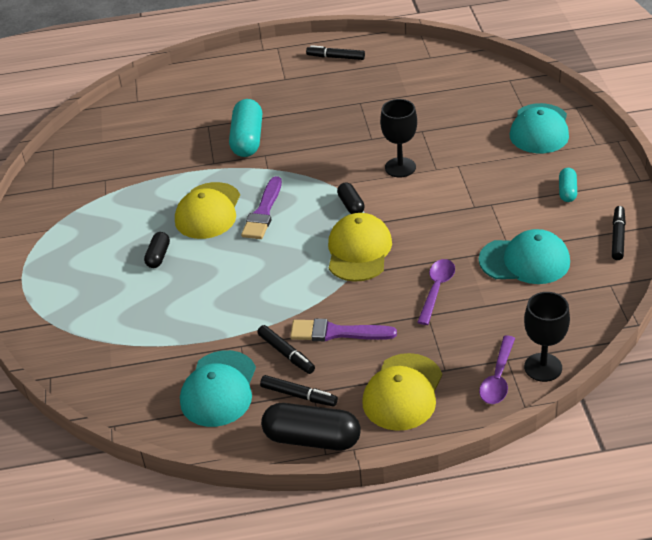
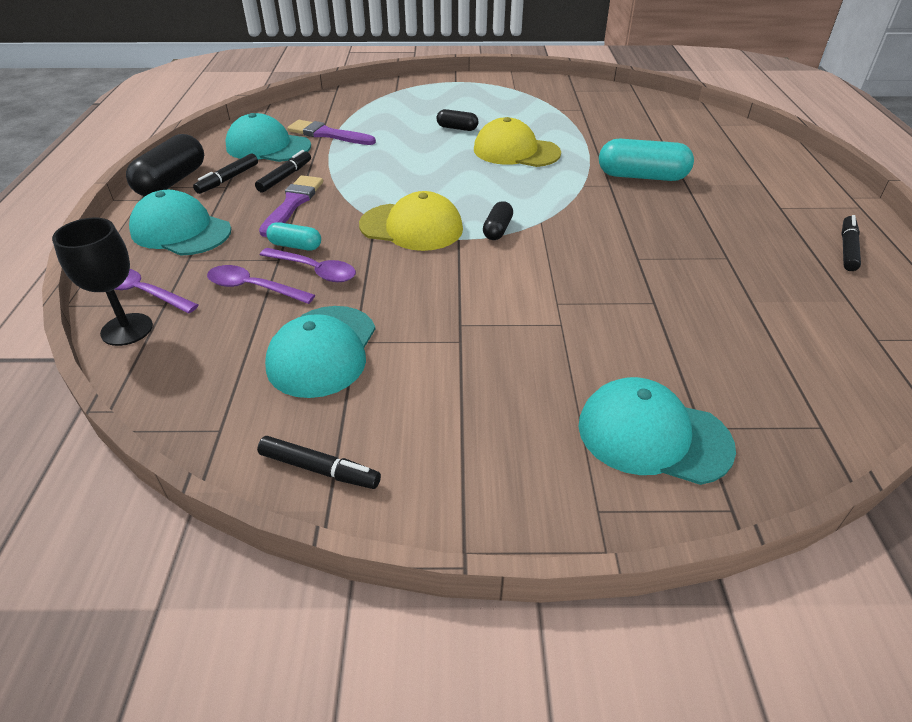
camera: 95 degrees right, 0 degrees up
purple brush [241,176,282,239] -> purple brush moved to [287,120,376,145]
black marker [257,325,315,374] -> black marker turned 150 degrees clockwise [255,150,311,193]
black capsule [337,182,365,214] -> black capsule turned 60 degrees counterclockwise [483,201,513,240]
yellow cap [362,353,442,431] -> turquoise cap [129,190,231,256]
black goblet [380,99,417,177] -> none
turquoise capsule [559,168,577,202] -> turquoise capsule moved to [266,222,321,250]
none -> purple spoon [207,265,315,304]

